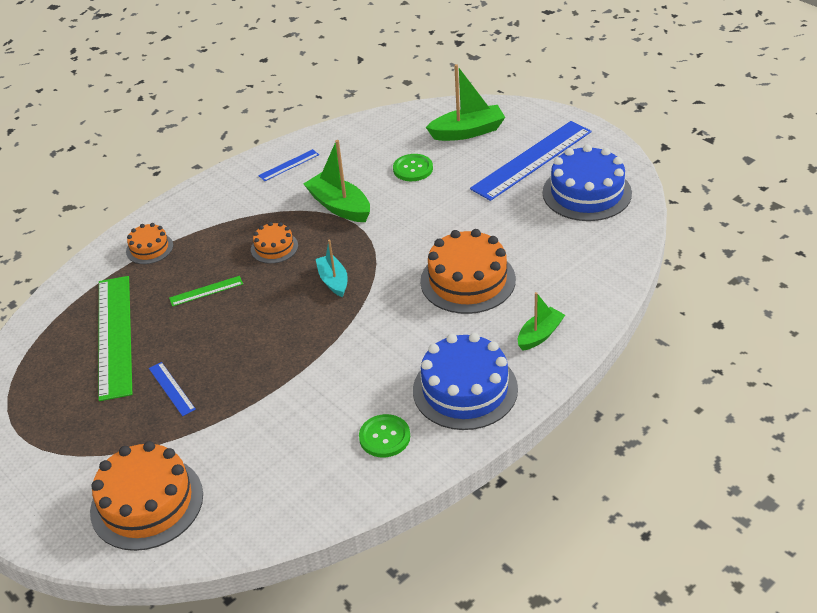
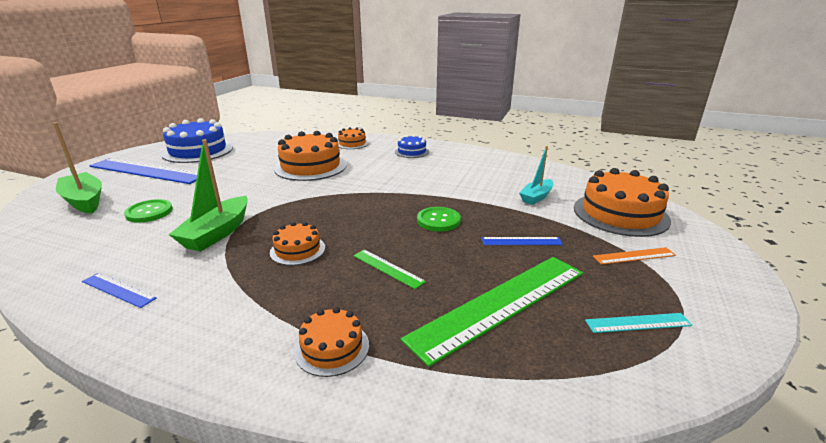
camera: 120 degrees left, 15 degrees down
blue ruler [149,362,196,416] -> blue ruler turned 60 degrees clockwise [482,237,563,245]
turquoise boat [316,240,348,297] -> turquoise boat moved to [519,146,553,205]
green button [359,414,410,458] -> green button moved to [417,207,461,232]
blue cake [413,333,518,430] -> blue cake [395,135,429,158], size x0.52
green boat [518,292,565,351] -> orange cake [338,127,369,149]
none -> turquoise ruler [585,313,693,333]
none -> orange ruler [593,247,676,265]

